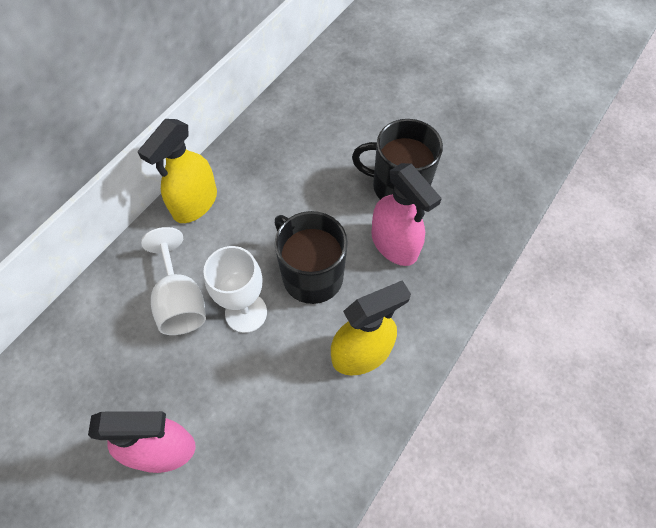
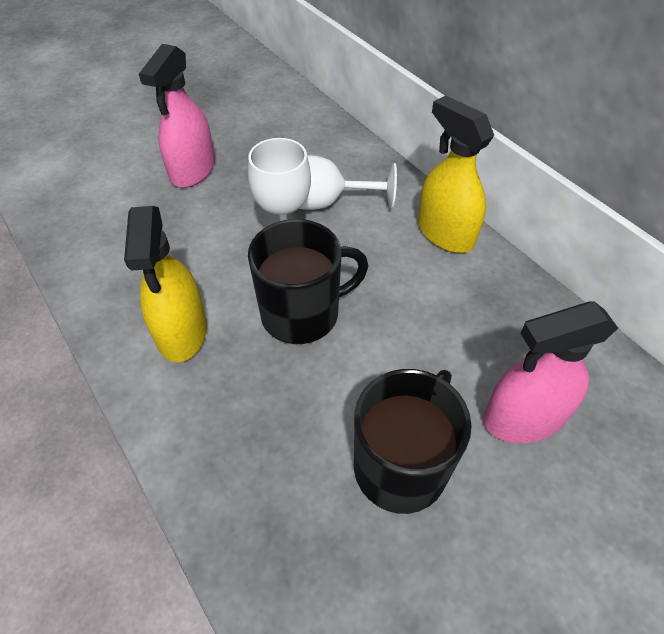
camera: 110 degrees right, 10 degrees down
pink spray bottle [371,163,442,266] -> pink spray bottle moved to [484,301,618,443]

